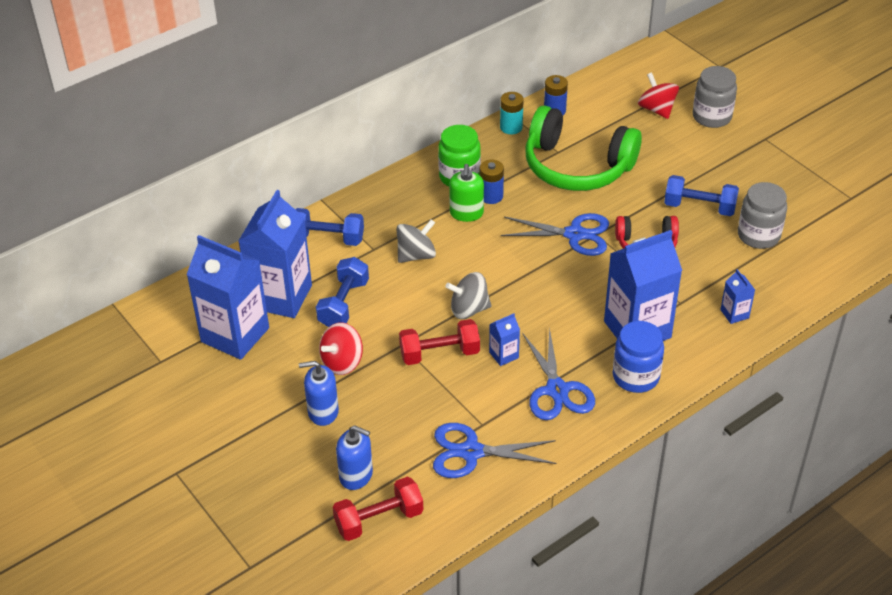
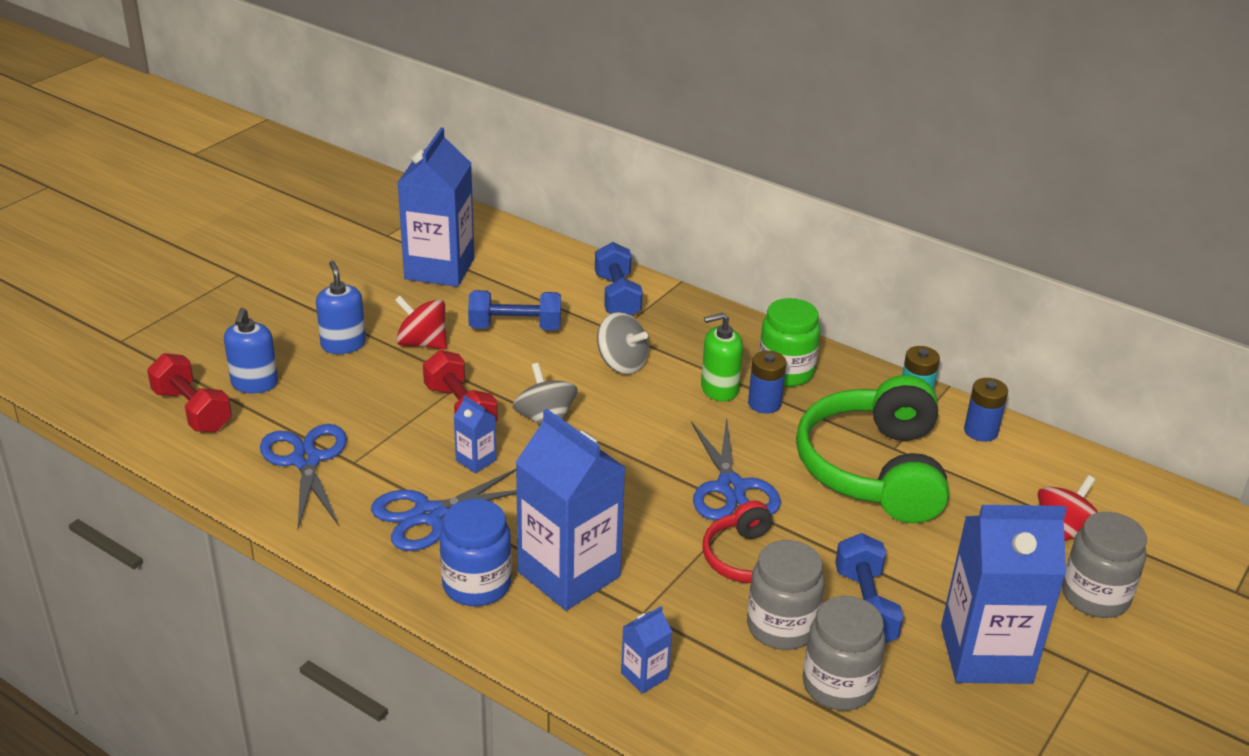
camera: 70 degrees right, 10 degrees down
blue carton [239,190,312,318] -> blue carton moved to [941,505,1067,684]
none -> grey jar [747,540,825,650]

